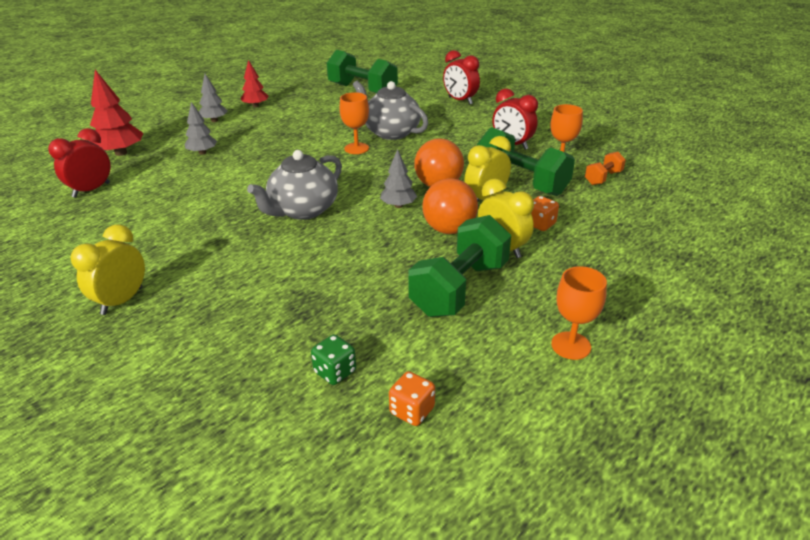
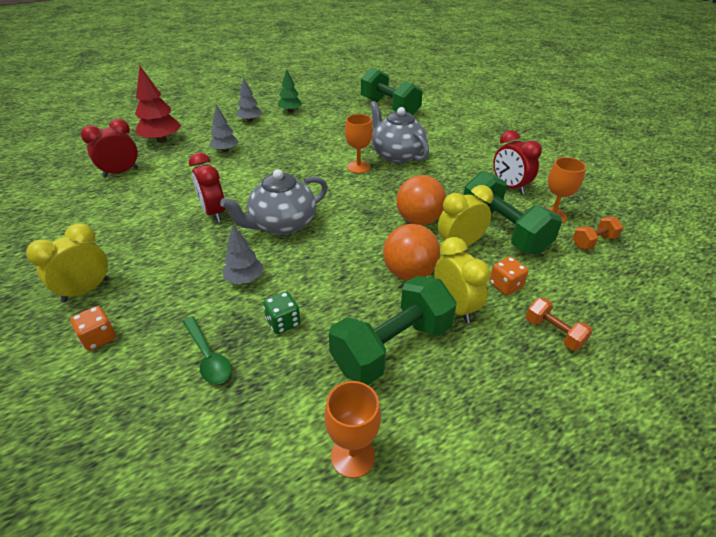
camera: 15 degrees right, 5 degrees up
red tree [240,60,268,107] -> green tree [278,69,302,112]
green dice [311,335,356,385] -> green dice moved to [263,292,301,334]
grey tree [380,149,417,208] -> grey tree moved to [222,225,263,284]
orange dice [389,371,435,426] -> orange dice moved to [70,306,116,351]
red clock [443,50,480,104] -> red clock moved to [189,152,225,222]
orange goblet [551,266,607,360] -> orange goblet moved to [324,381,381,478]
none -> green spoon [182,316,231,384]
none -> orange dumbbell [526,298,593,351]

